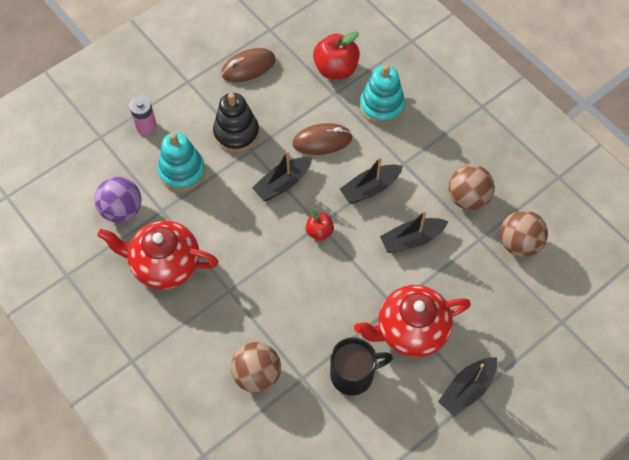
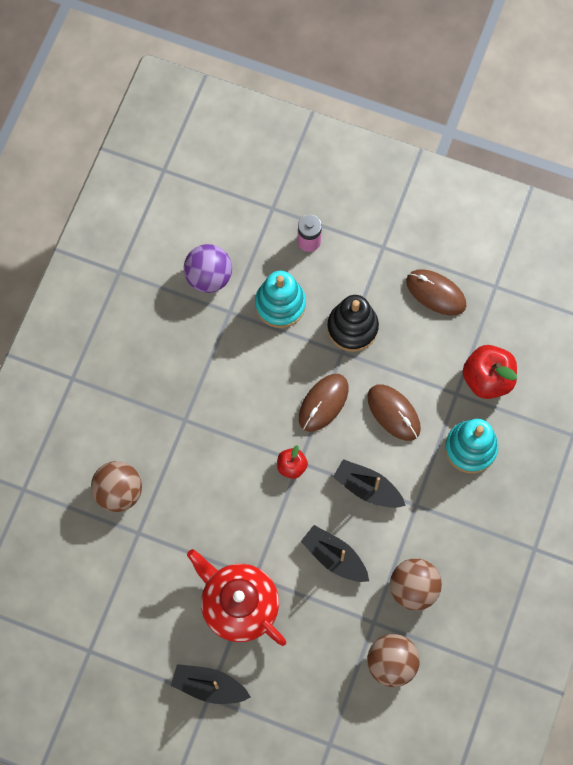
camera: 60 degrees right, 10 degrees up
red teapot [97,220,219,289] -> none
black boat [252,150,312,201] -> brown mouse [299,374,349,432]
black mug [330,337,393,396] -> none

